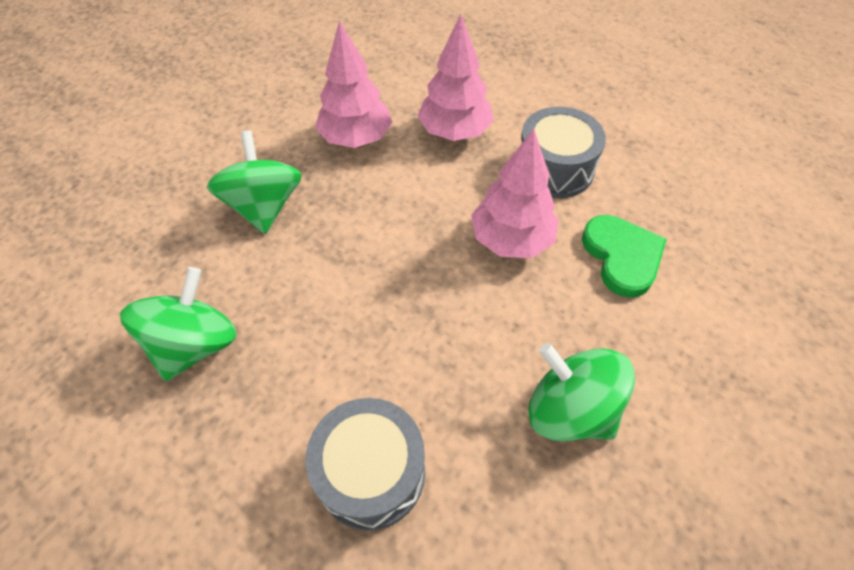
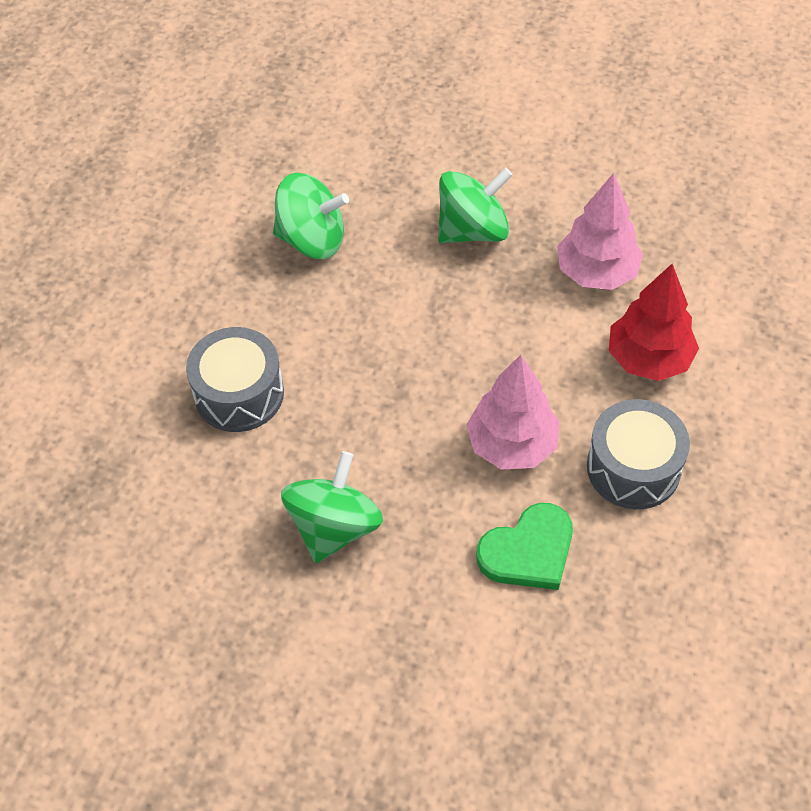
camera: 75 degrees right, 0 degrees up
pink tree [418,14,494,141] -> red tree [609,264,699,381]

